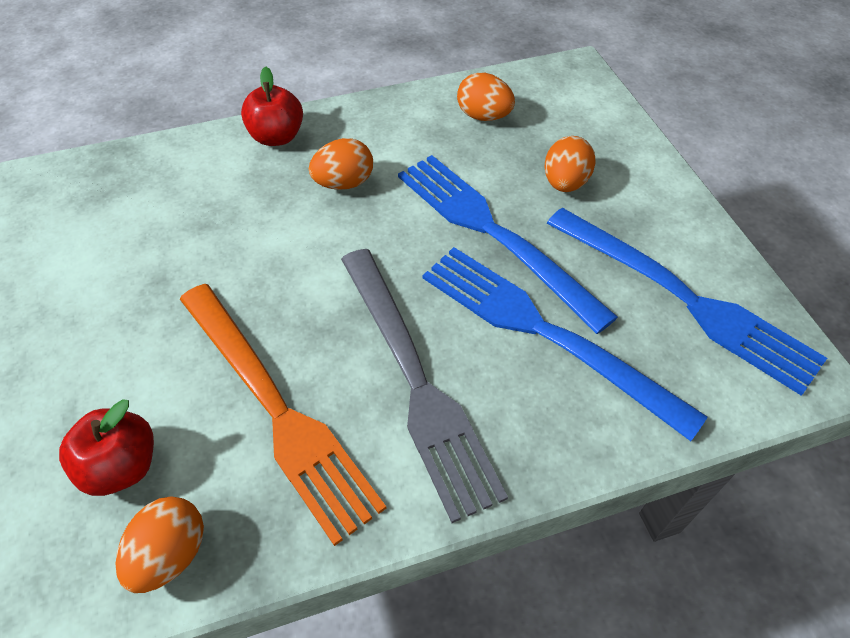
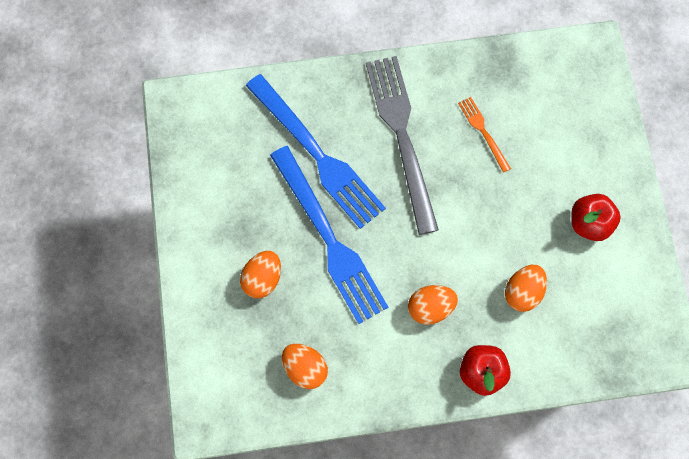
camera: 170 degrees left, 20 degrees up
red apple [59,399,154,496] -> red apple moved to [571,194,621,241]
orange egg [116,497,204,593] -> orange egg moved to [505,265,547,312]
orange fork [180,284,387,546] -> orange fork [458,97,511,173], size x0.45
blue fork [547,208,827,395] -> none

